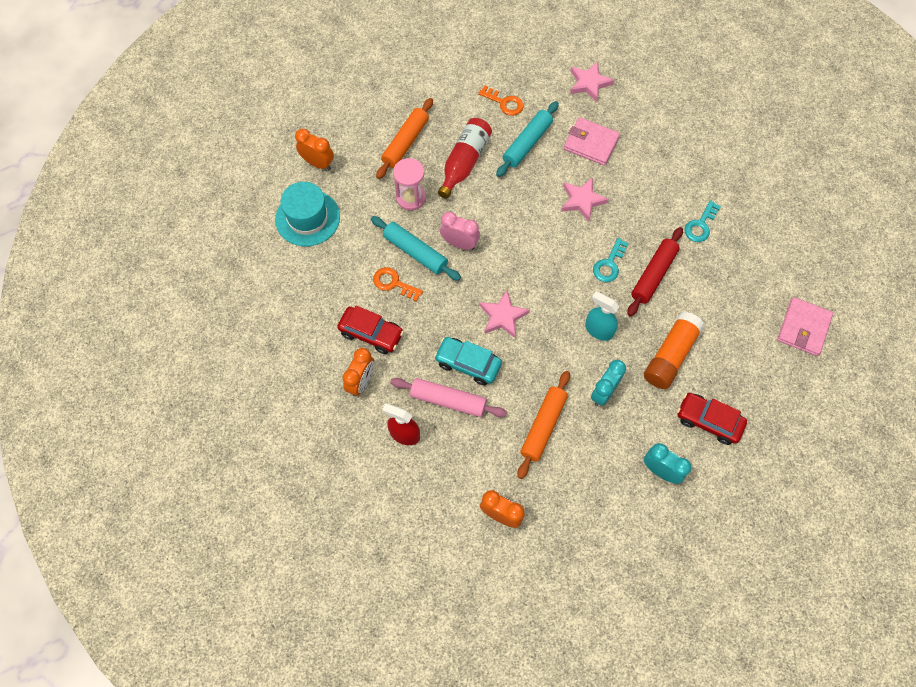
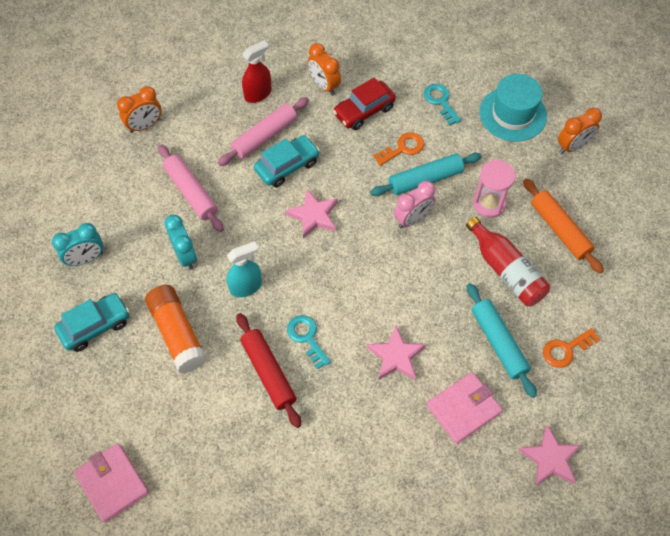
camera: 120 degrees right, 5 degrees down
orange rolling pin [518,371,570,479] -> pink rolling pin [158,145,224,232]
red car [677,393,747,445] -> turquoise car [54,293,130,352]
turquoise key [684,200,721,242] -> turquoise key moved to [424,84,461,125]

